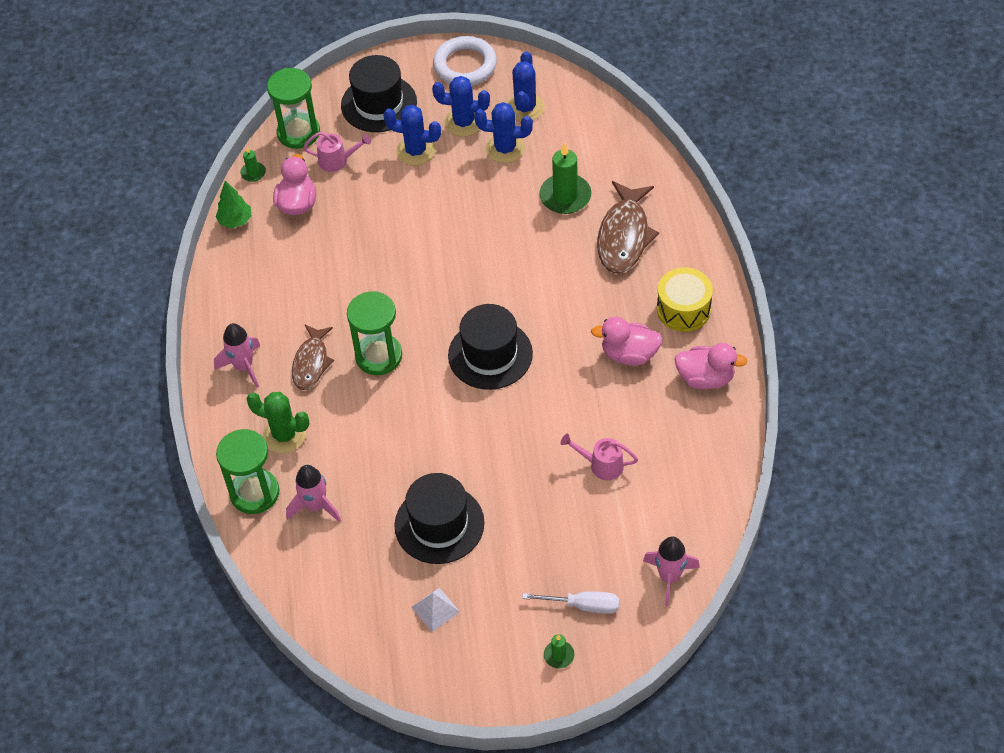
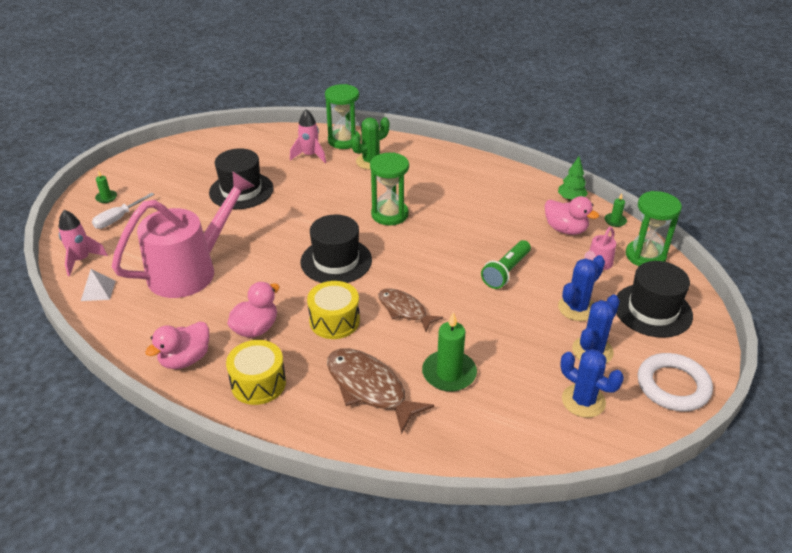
camera: 120 degrees right, 15 degrees down
pink rocket [214,323,261,388] -> none
brown fish [292,325,334,390] -> brown fish moved to [378,288,443,332]
white pyramid [411,588,460,632] -> white pyramid moved to [81,269,116,301]
blue cactus [474,102,533,163] -> none
pink watering can [561,434,638,480] -> pink watering can [112,171,254,298], size x2.47
none -> yellow drum [307,281,360,339]
none -> green flashlight [481,240,531,289]

